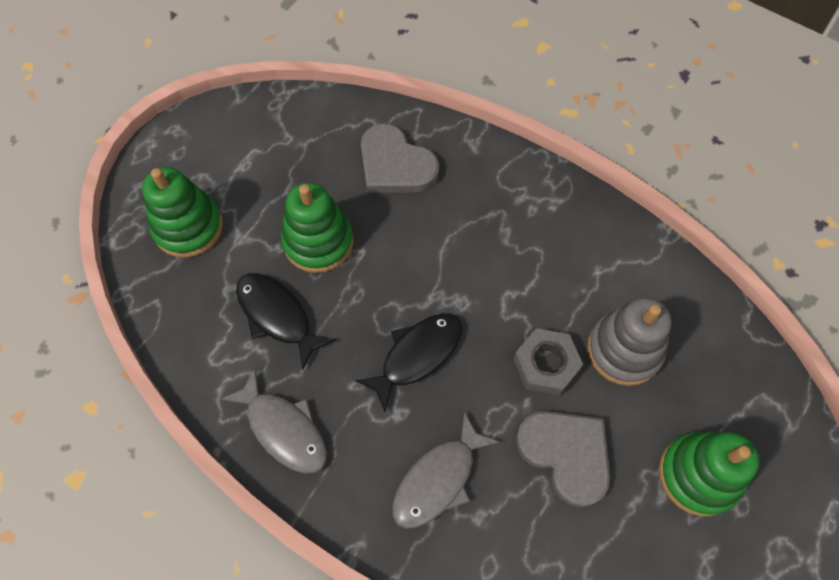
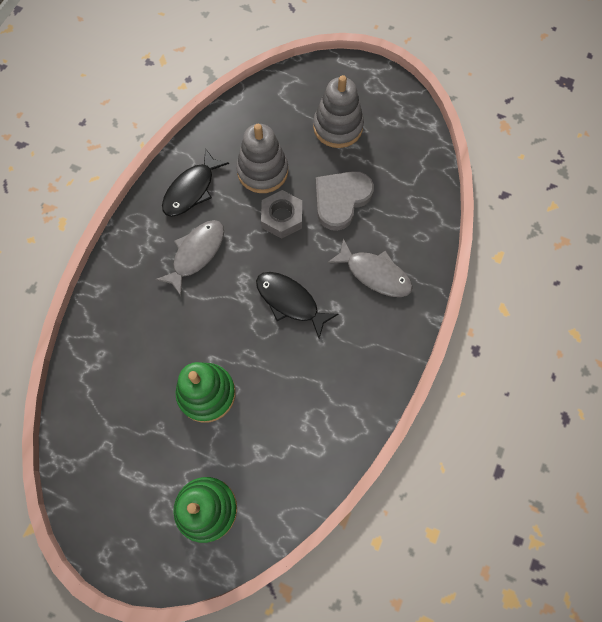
camera: 100 degrees left, 5 degrees up
grey fish [221,368,327,473] -> grey fish moved to [155,220,224,296]
black fish [236,273,336,370] -> black fish moved to [162,148,229,217]
grey heart [361,123,439,193] -> none
green stacking toy [659,432,759,516] -> grey stacking toy [313,75,364,148]

